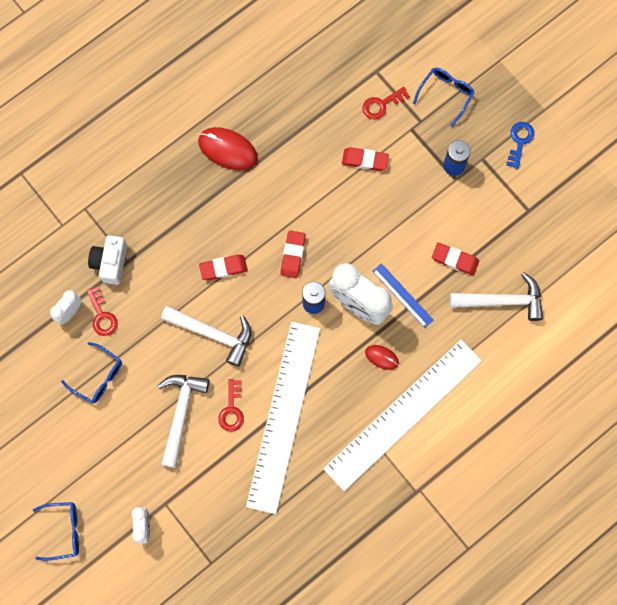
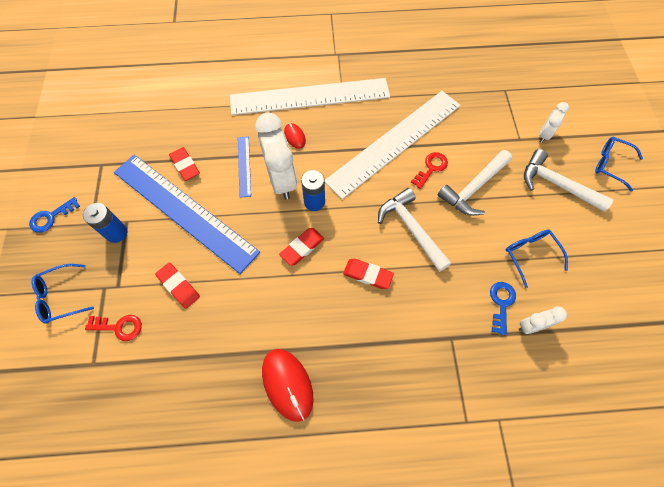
camera: 145 degrees left, 10 degrees down
red key [87,286,118,336] -> blue key [490,282,516,335]
white camera [88,235,127,285] -> none
white hammer [450,272,543,321] -> white hammer moved to [524,149,614,212]
none -> blue ruler [114,155,260,274]

